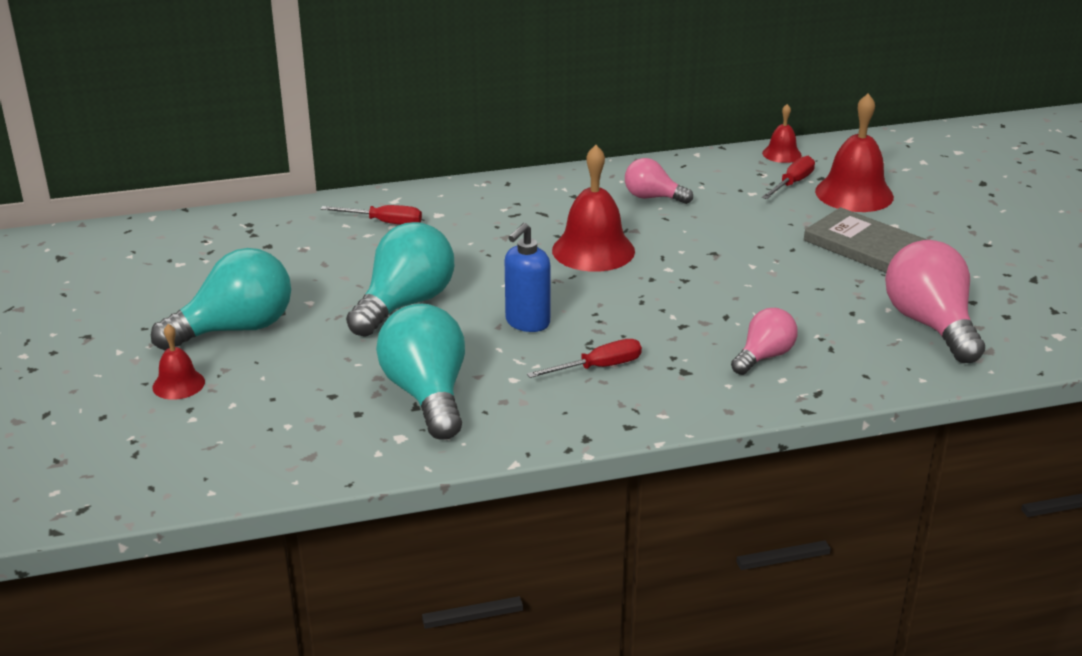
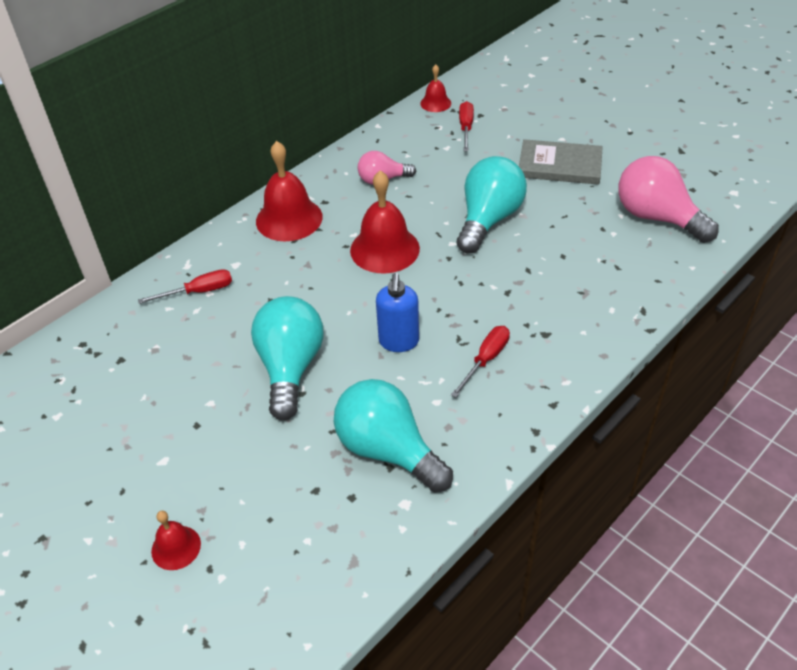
camera: 30 degrees left, 15 degrees up
turquoise light bulb [151,248,291,351] -> turquoise light bulb moved to [457,156,527,253]
pink light bulb [731,308,798,375] -> none
red bell [815,93,894,212] -> red bell moved to [256,141,323,241]

